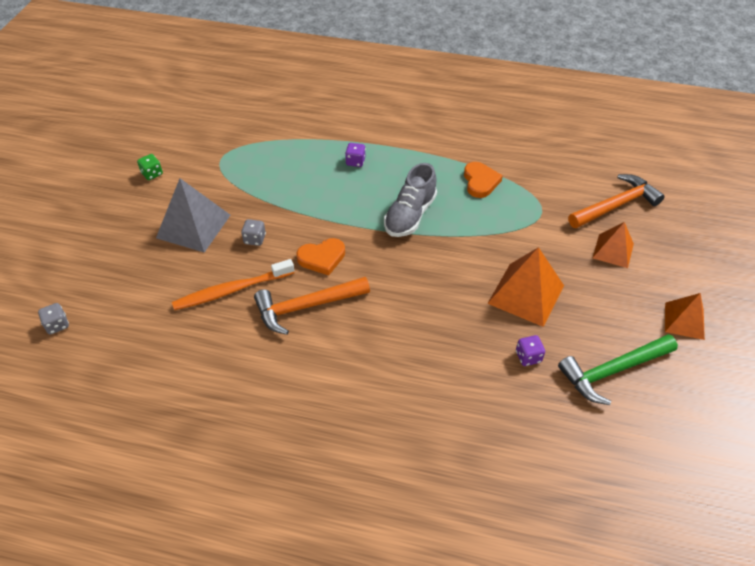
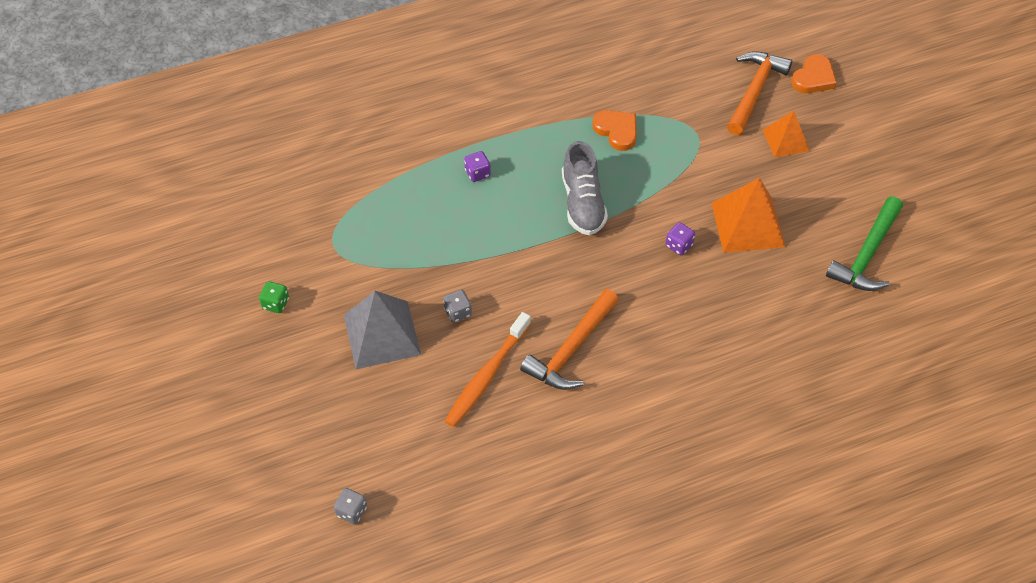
camera: 35 degrees left, 5 degrees up
orange heart [296,238,345,275] -> orange heart moved to [792,54,837,93]
purple dice [516,335,545,366] -> purple dice moved to [665,222,695,255]
orange pyramid [665,293,705,340] -> none

